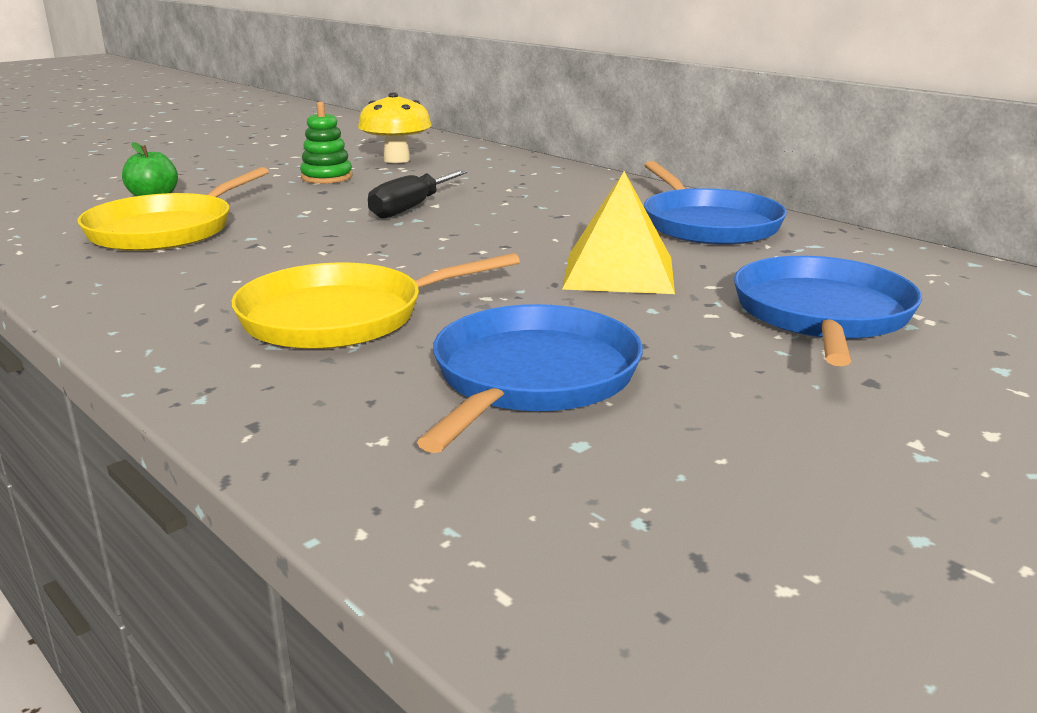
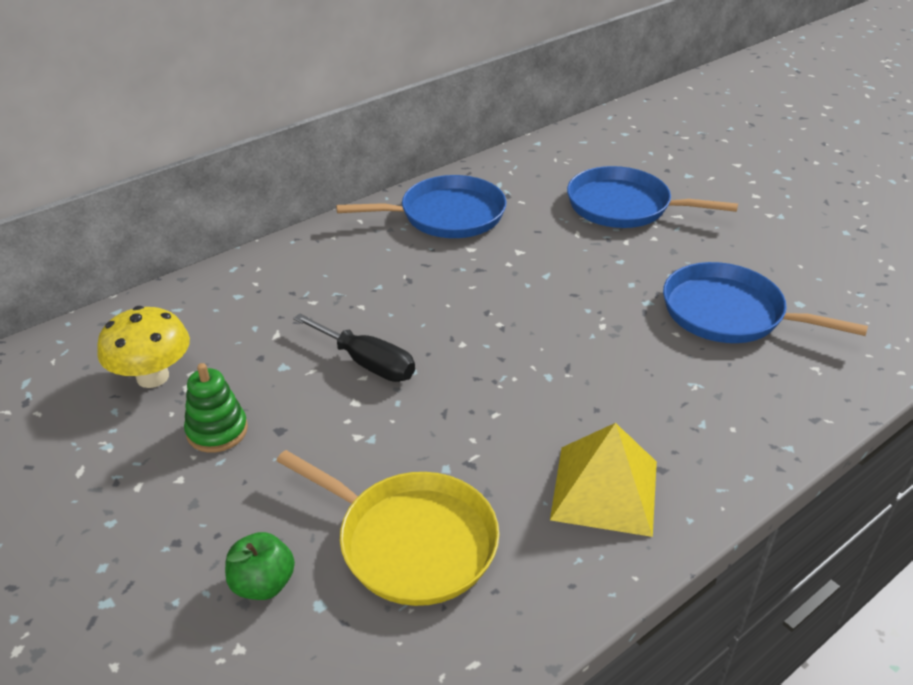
camera: 85 degrees left, 15 degrees up
yellow pan [231,253,520,349] -> none
yellow pyramid [562,171,675,294] -> yellow pyramid moved to [550,423,657,537]

